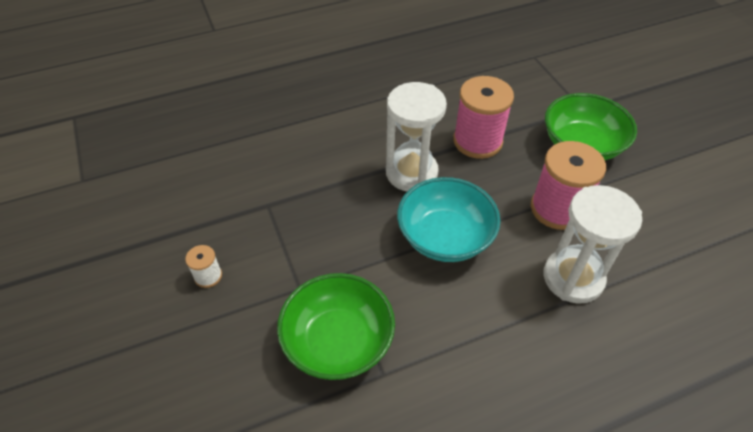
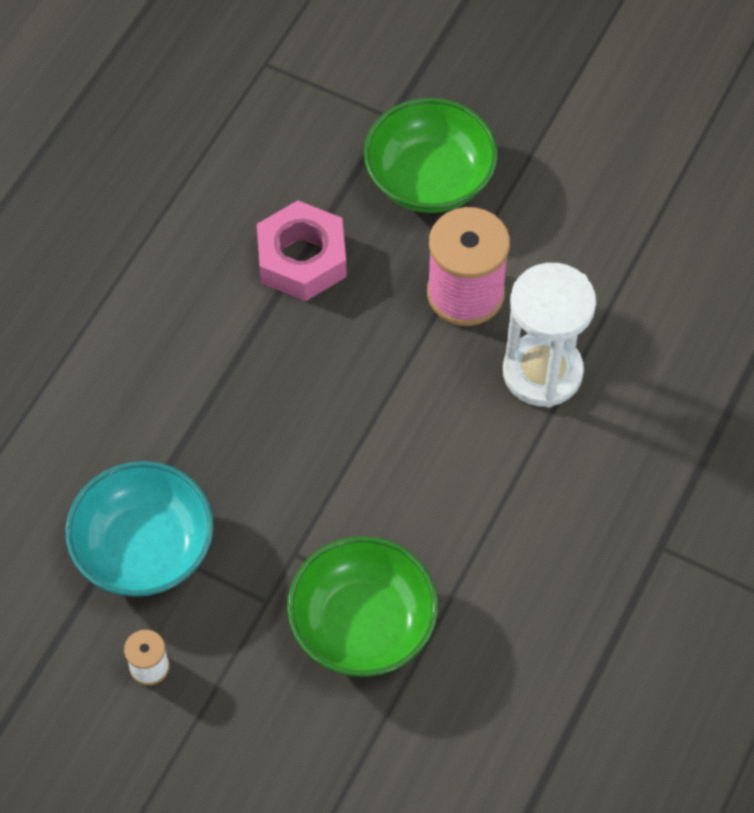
camera: 40 degrees left, 10 degrees up
white hourglass [386,82,447,191] -> none
turquoise bowl [397,177,501,262] -> turquoise bowl moved to [65,461,214,597]
pink spool [453,76,514,159] -> pink nut [257,200,347,301]

